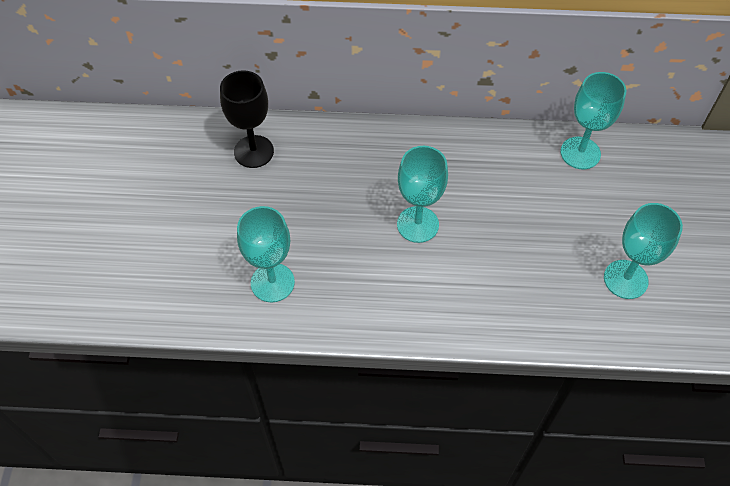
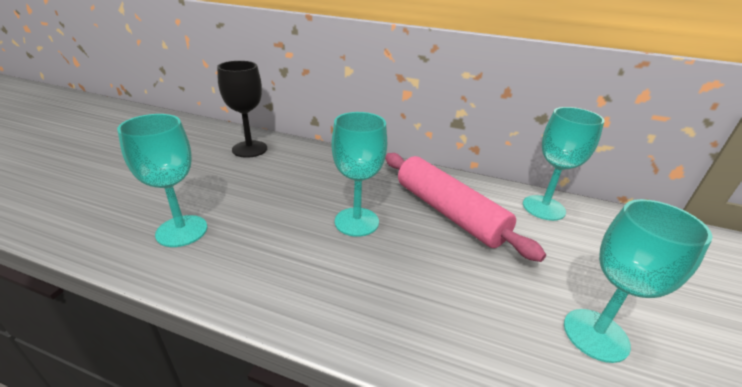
camera: 15 degrees right, 25 degrees down
none -> pink rolling pin [385,153,546,262]

